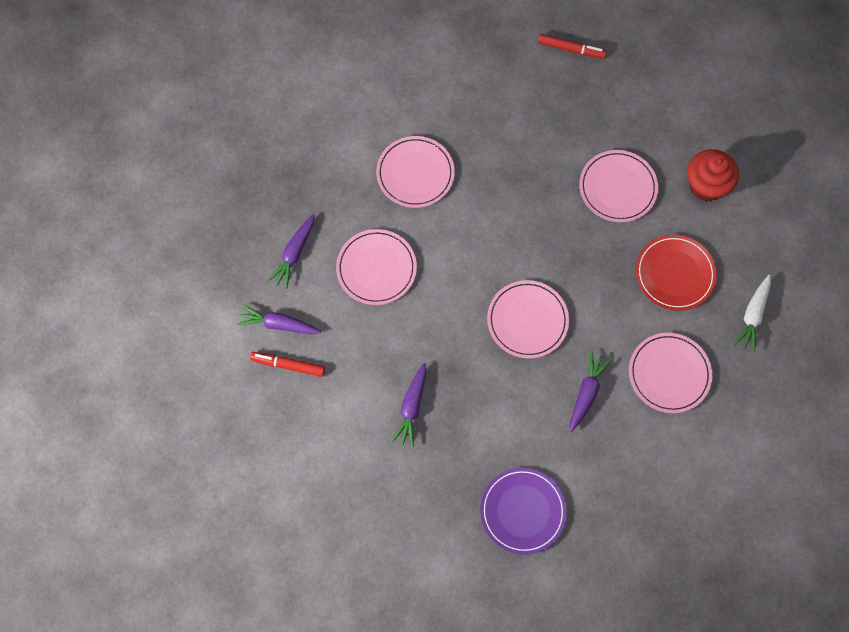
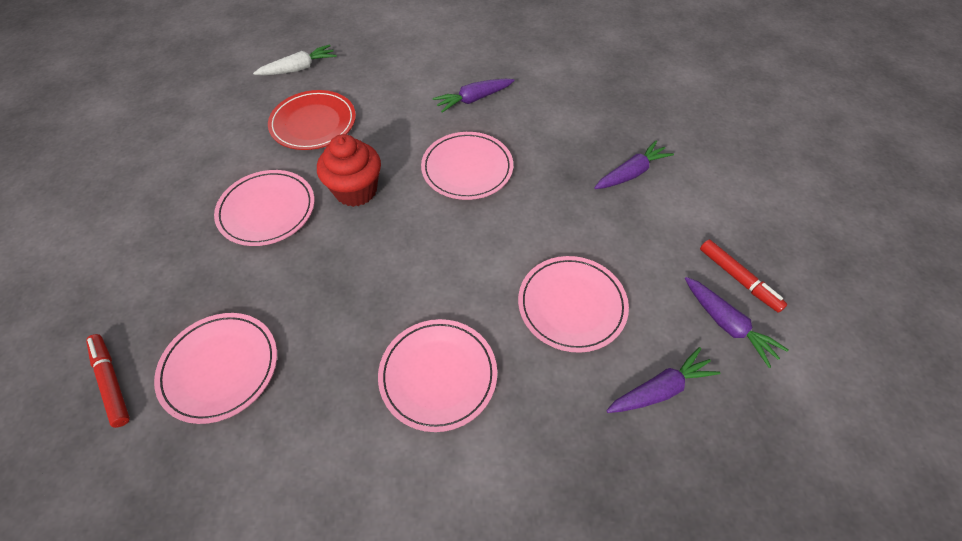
camera: 140 degrees left, 15 degrees down
purple plate [480,468,567,555] -> none
pink plate [629,333,712,413] -> pink plate moved to [154,313,277,424]
red cupcake [687,149,739,201] -> red cupcake moved to [317,134,381,207]

